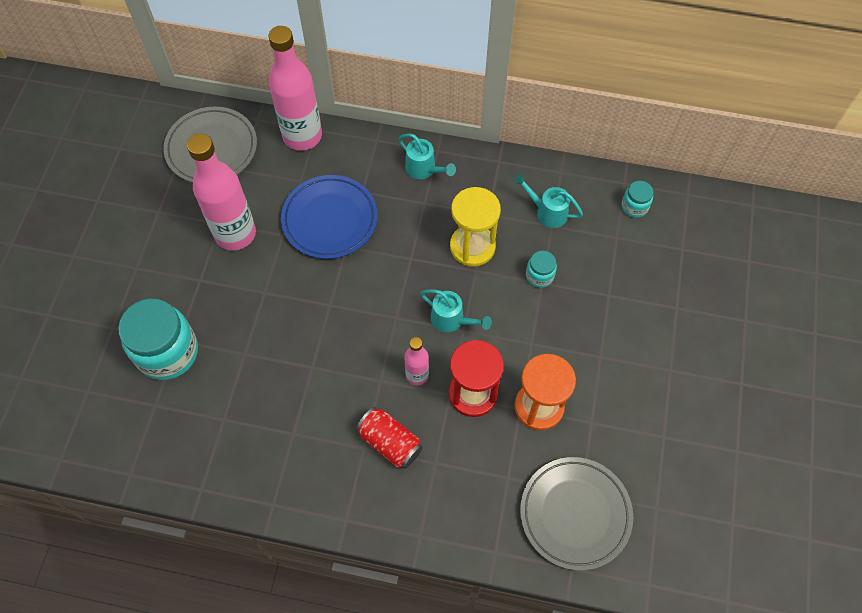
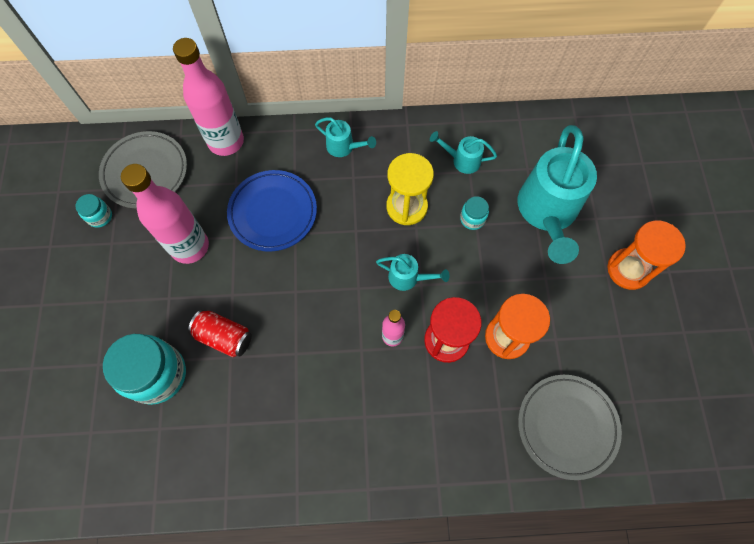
camera: 15 degrees left, 5 degrees up
red can [356,407,423,469] -> red can moved to [188,310,252,357]
turquoise jar [622,181,653,218] -> turquoise jar moved to [75,194,112,228]
none -> turquoise watering can [518,125,597,264]
none -> orange hourglass [607,221,686,290]

